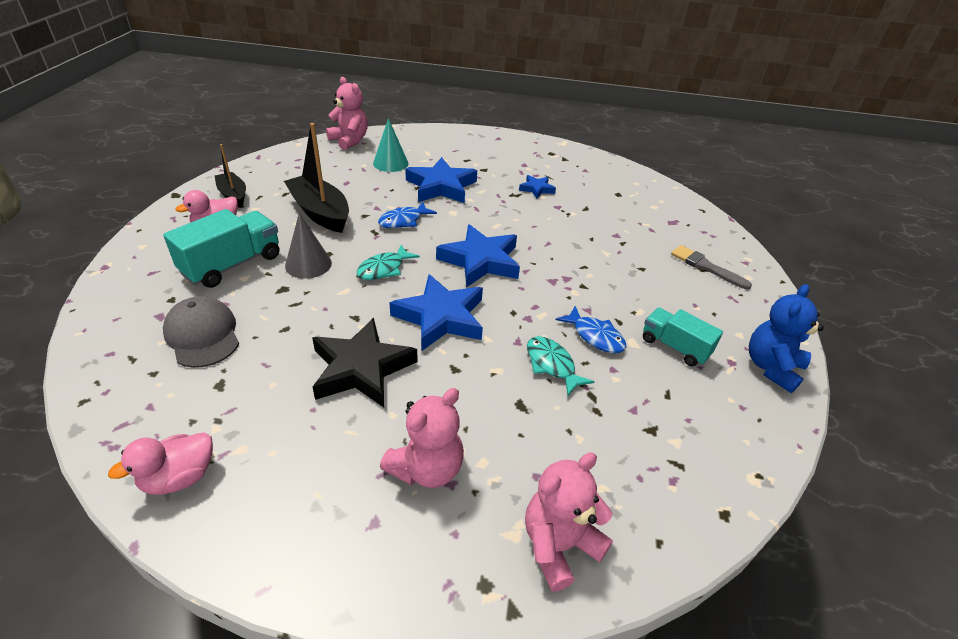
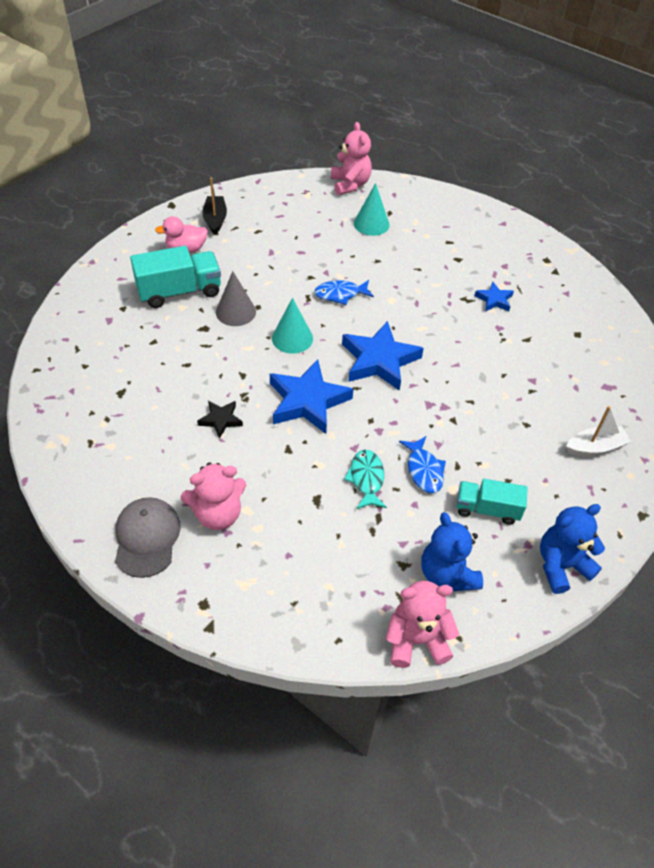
camera: 30 degrees right, 10 degrees up
pink duck [108,433,213,495] -> none
grey cap [163,296,239,368] -> grey cap moved to [115,497,181,578]
black boat [284,123,349,233] -> none
black star [312,318,418,407] -> black star [197,401,243,439], size x0.51
turquoise fish [357,245,420,280] -> turquoise cone [272,298,313,354]
blue star [405,157,477,203] -> none
pink teddy bear [525,452,613,592] -> pink teddy bear moved to [386,581,459,668]
turquoise truck [643,308,723,366] -> turquoise truck turned 60 degrees counterclockwise [457,479,528,525]
grey brush [671,245,752,290] -> white boat [566,406,631,456]
none -> blue teddy bear [421,512,483,591]

